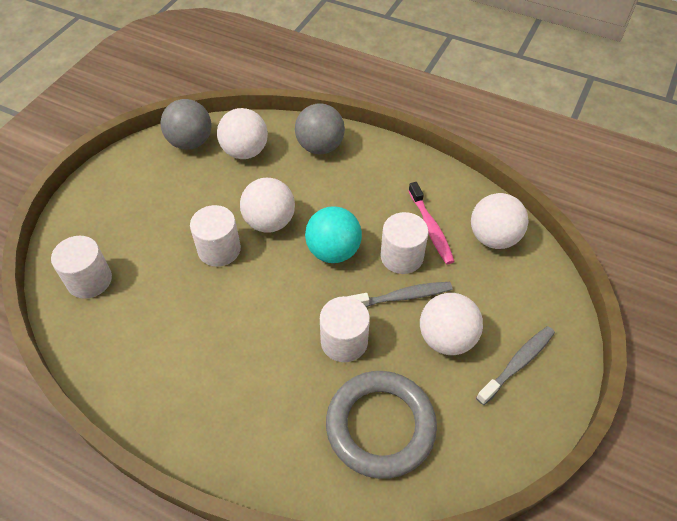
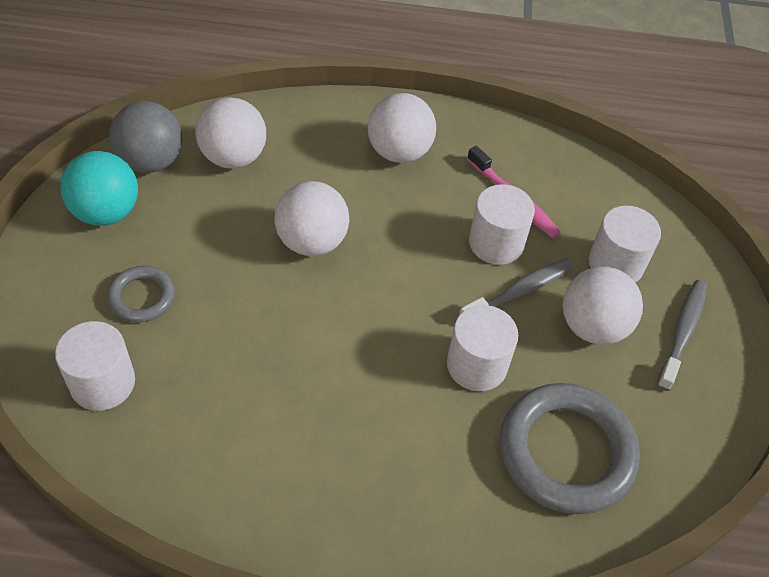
camera: 25 degrees left, 0 degrees up
white cylinder [190,205,241,267] -> white cylinder moved to [589,206,661,282]
grey ball [295,103,345,154] -> none
turquoise ball [305,206,362,263] -> turquoise ball moved to [60,151,138,226]
white ball [471,193,529,249] -> white ball moved to [368,93,436,163]
none -> grey ring [107,266,175,323]

